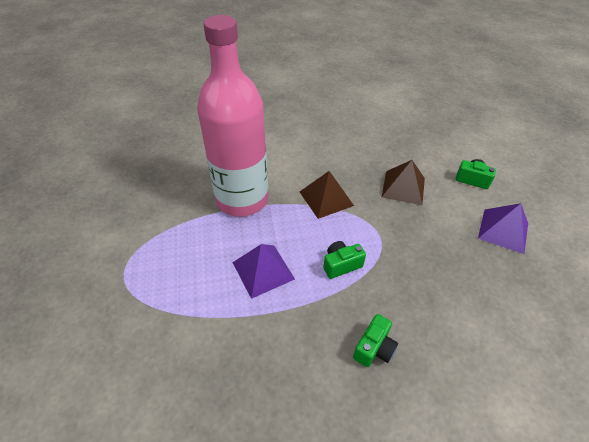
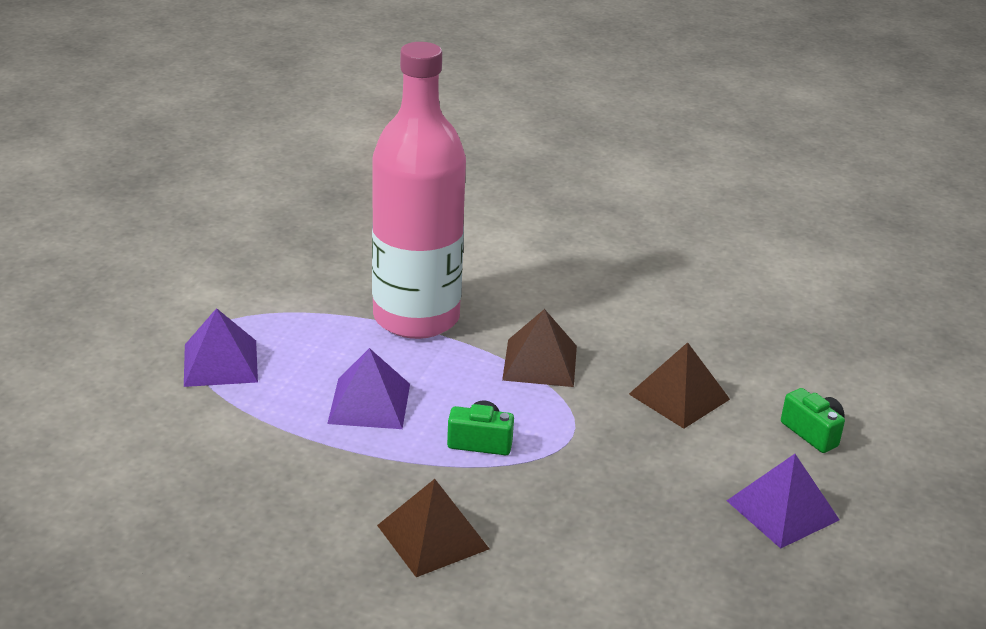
camera: 30 degrees right, 15 degrees down
green camera [353,314,398,367] -> brown pyramid [377,479,489,577]
none -> purple pyramid [184,308,258,387]

